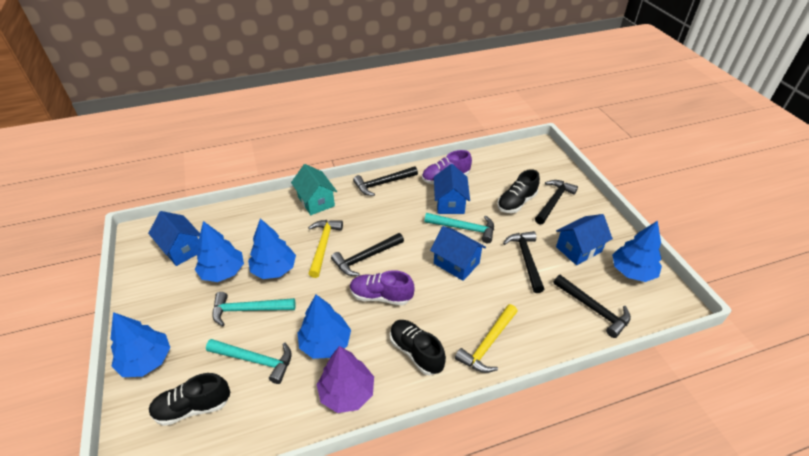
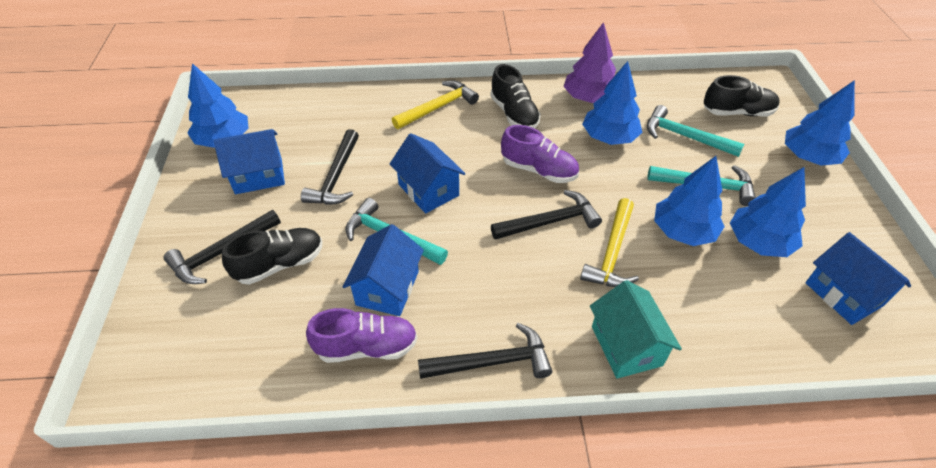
camera: 165 degrees left, 5 degrees up
black hammer [553,275,631,338] -> none

